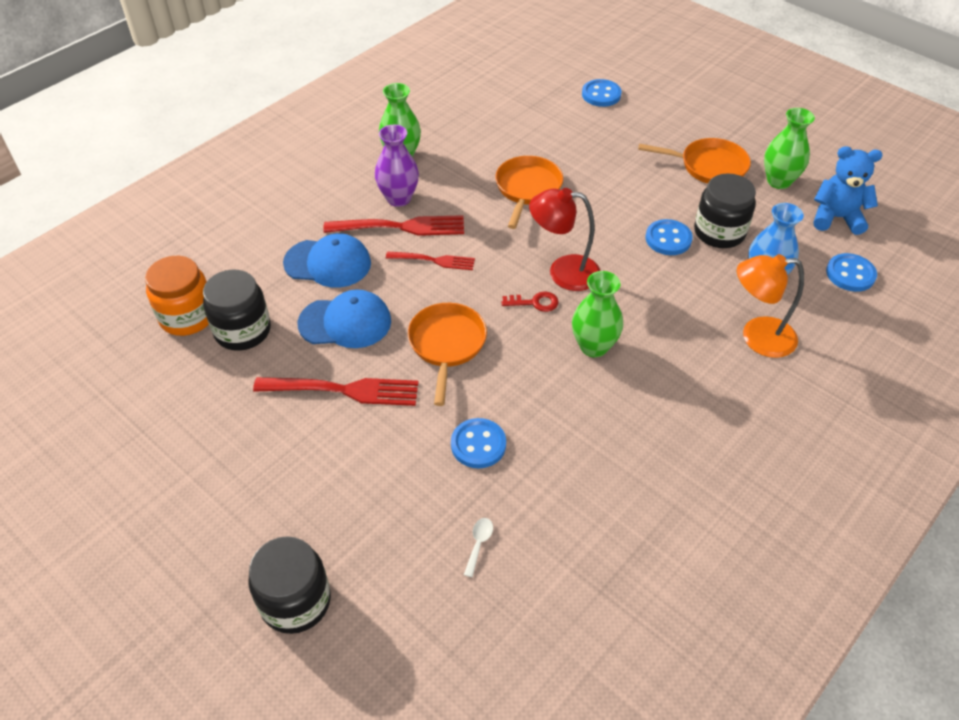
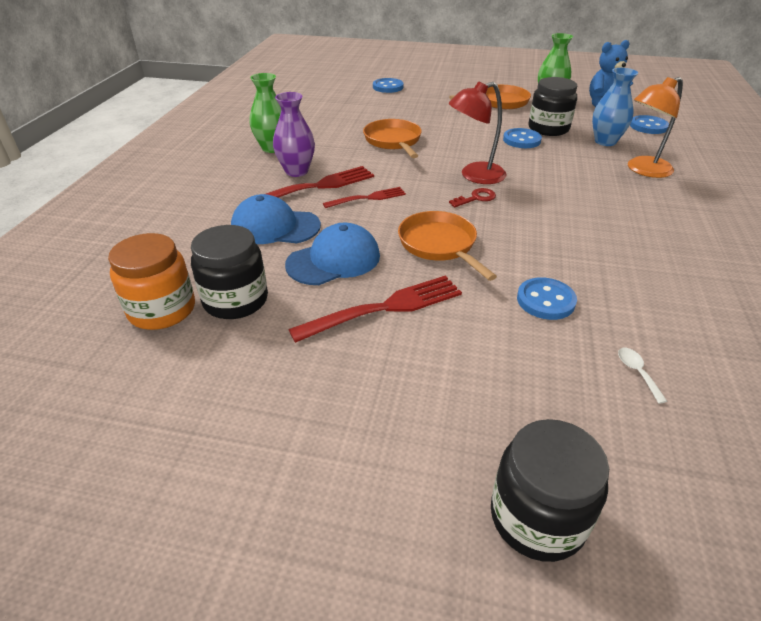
camera: 30 degrees left, 10 degrees down
blue cap [283,233,371,288] -> blue cap turned 150 degrees counterclockwise [231,194,321,244]
green vase [572,271,623,357] -> none

